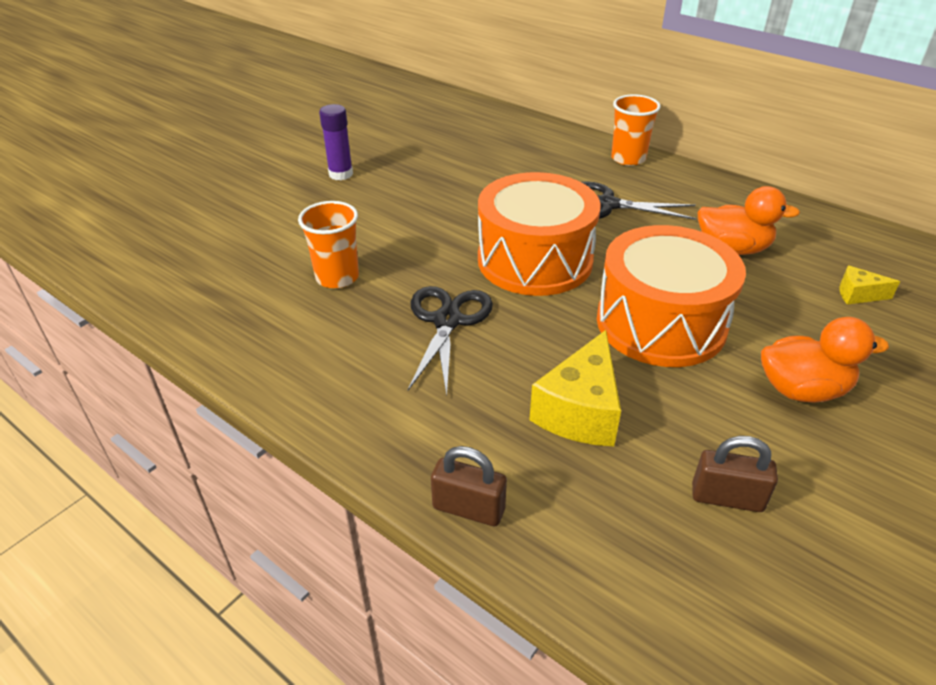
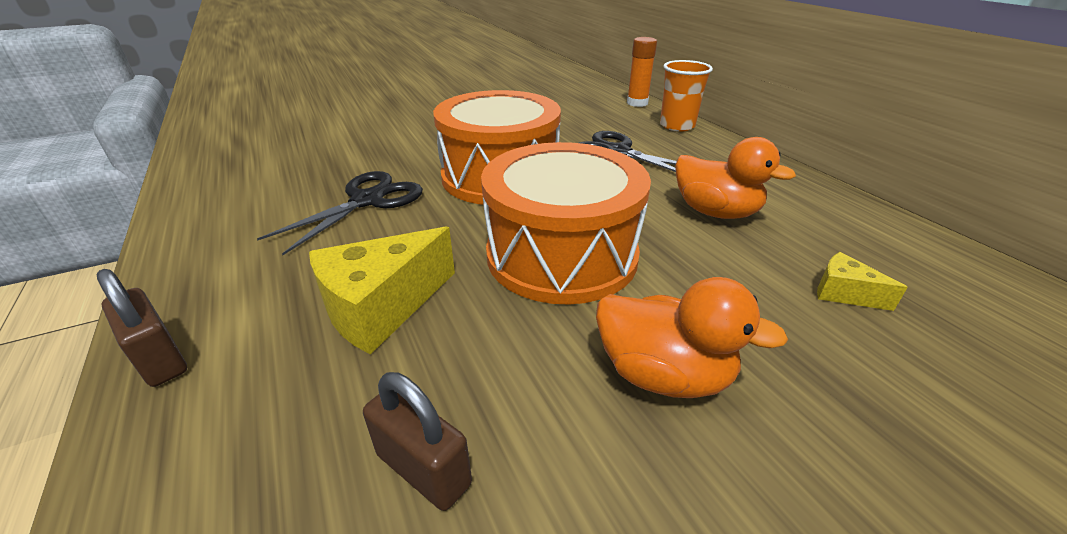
camera: 25 degrees right, 5 degrees down
orange cup [298,201,359,288] -> none
purple glue stick [319,104,353,180] -> none
none -> orange glue stick [627,37,657,107]

